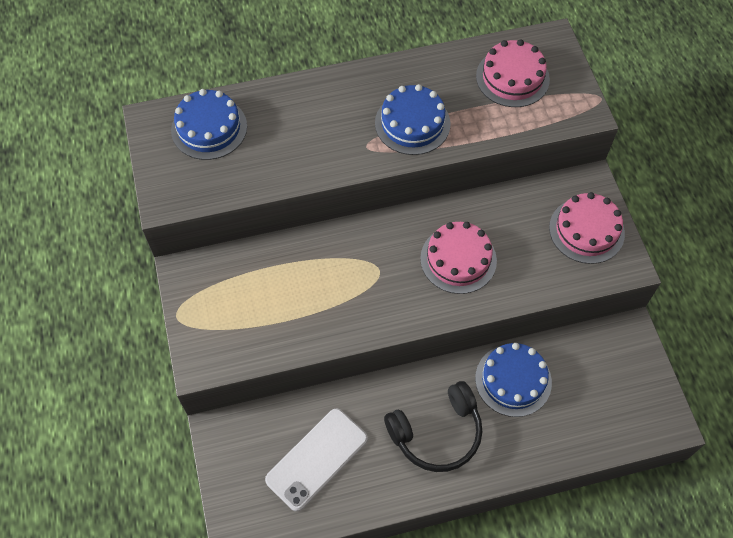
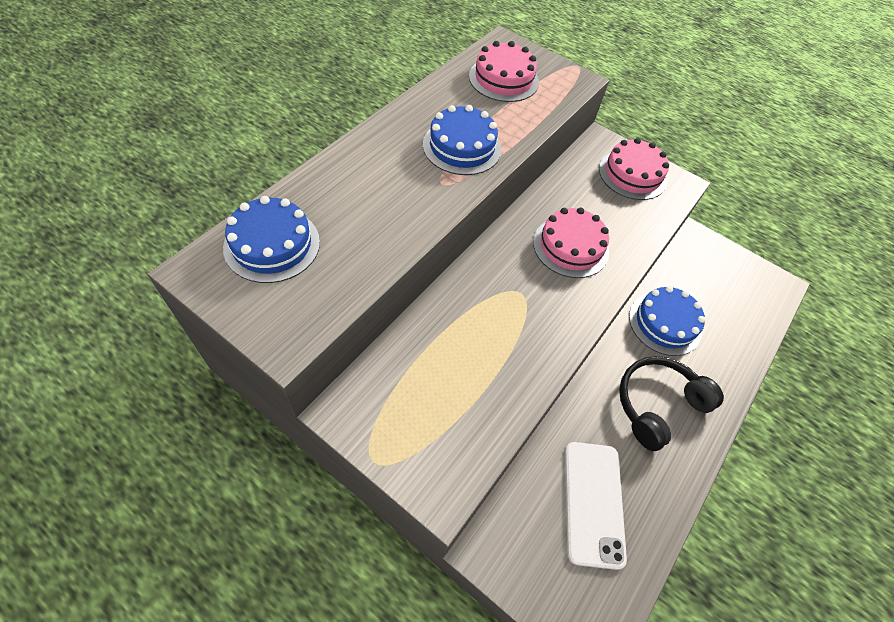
camera: 45 degrees left, 5 degrees down
black headphones [384,381,482,472] -> black headphones turned 150 degrees counterclockwise [619,356,724,451]

